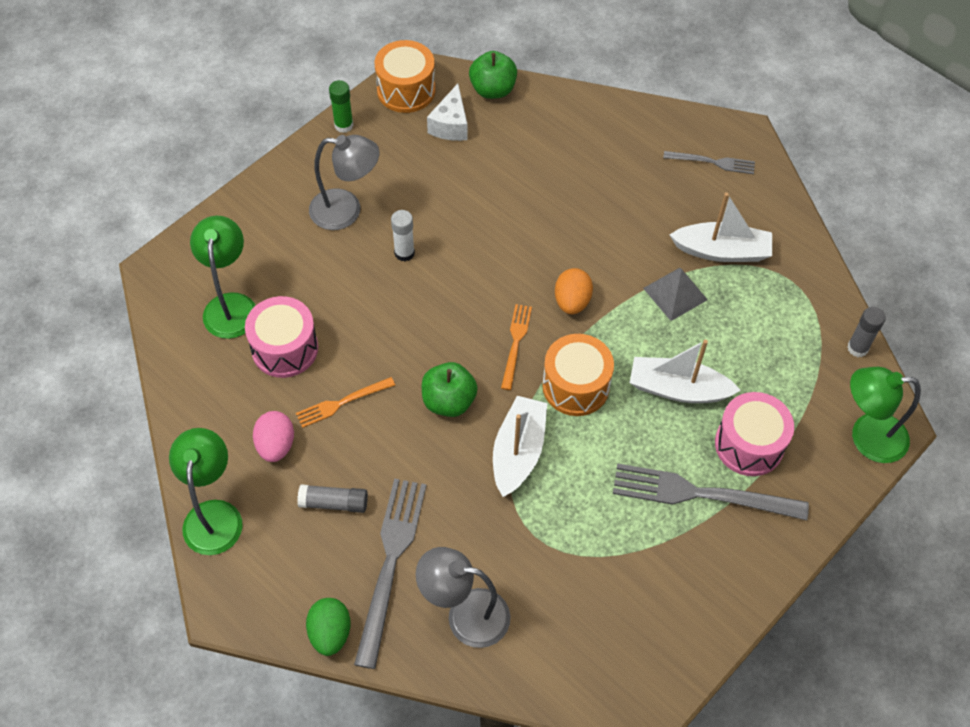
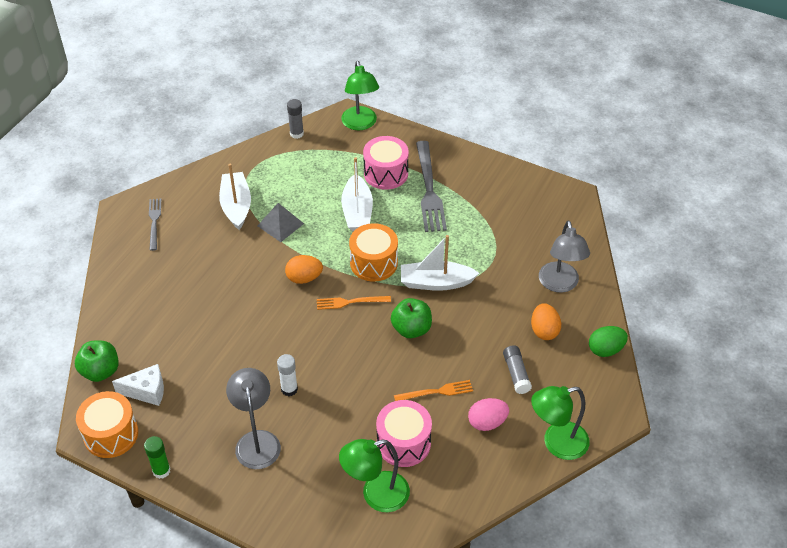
camera: 105 degrees left, 10 degrees down
orange fork [296,377,395,428] -> orange fork turned 60 degrees counterclockwise [394,380,473,401]
grey fork [354,479,426,669] -> orange egg [531,303,561,340]

